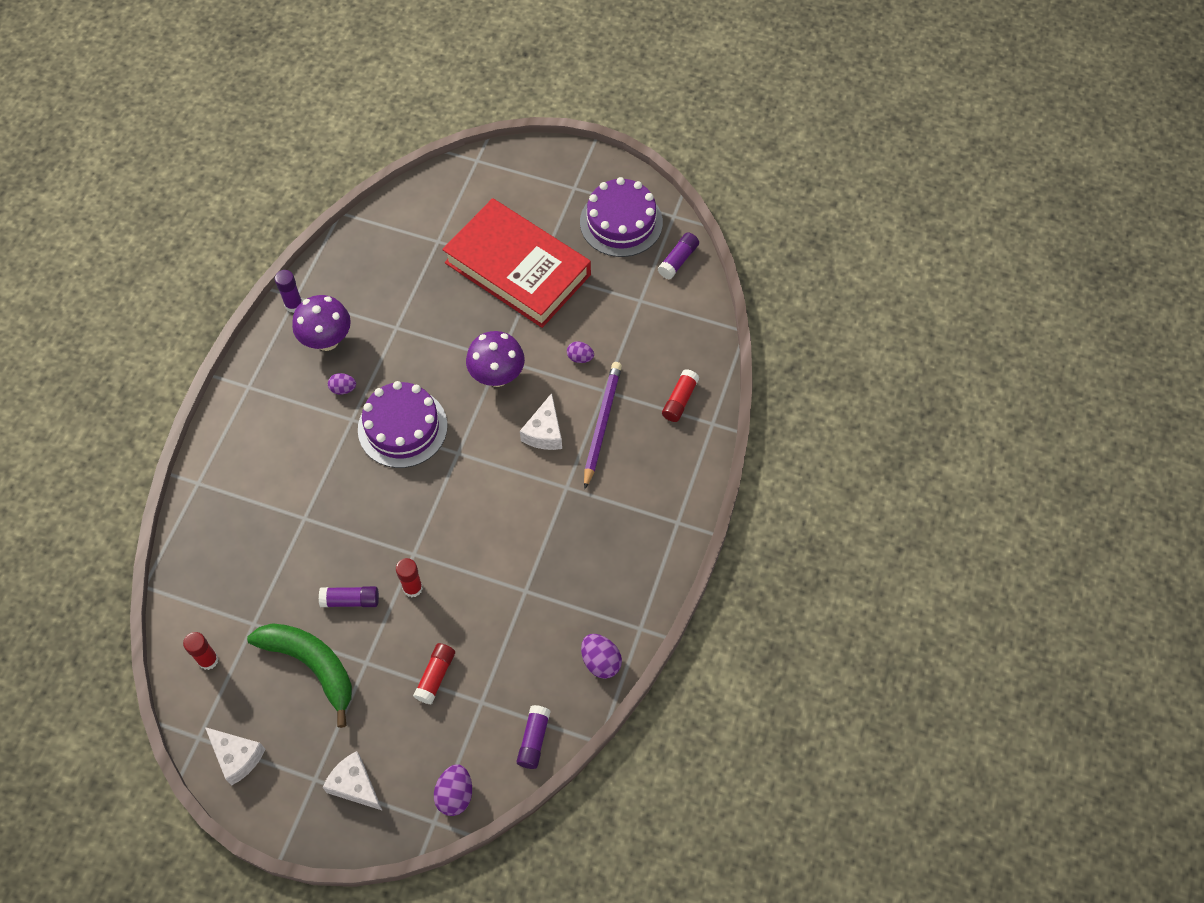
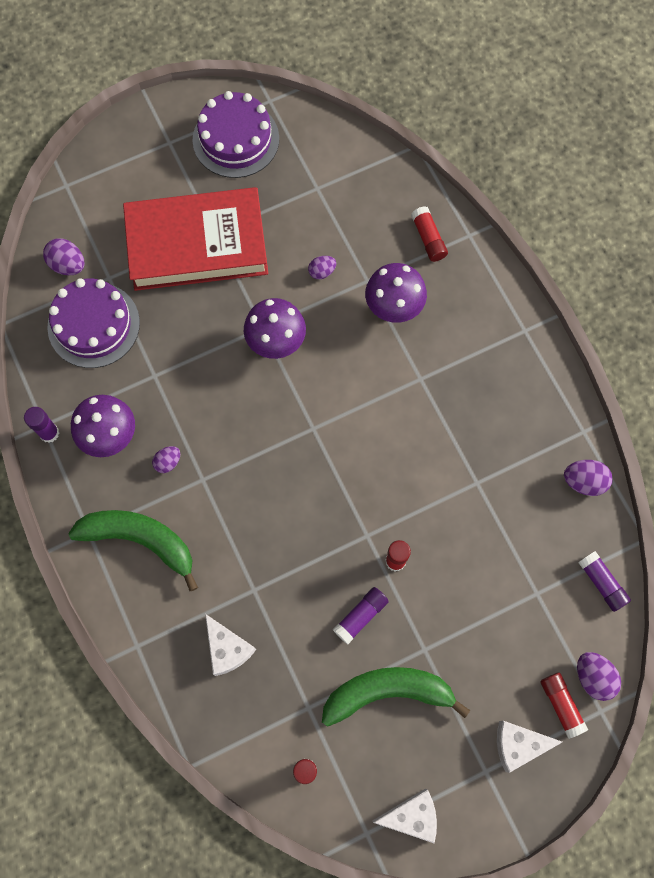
camera: 45 degrees left, 10 degrees up
purple cake [358,381,448,468] -> purple cake moved to [47,278,140,368]
red glue stick [413,643,455,704] -> red glue stick moved to [541,672,588,739]
white cheese [520,393,562,450] -> white cheese moved to [205,614,256,676]
purple pencil [584,362,622,489] -> purple mushroom [365,263,427,323]
purple glue stick [658,232,699,279] -> none
none -> purple egg [43,238,85,275]
none -> green banana [68,510,198,591]

